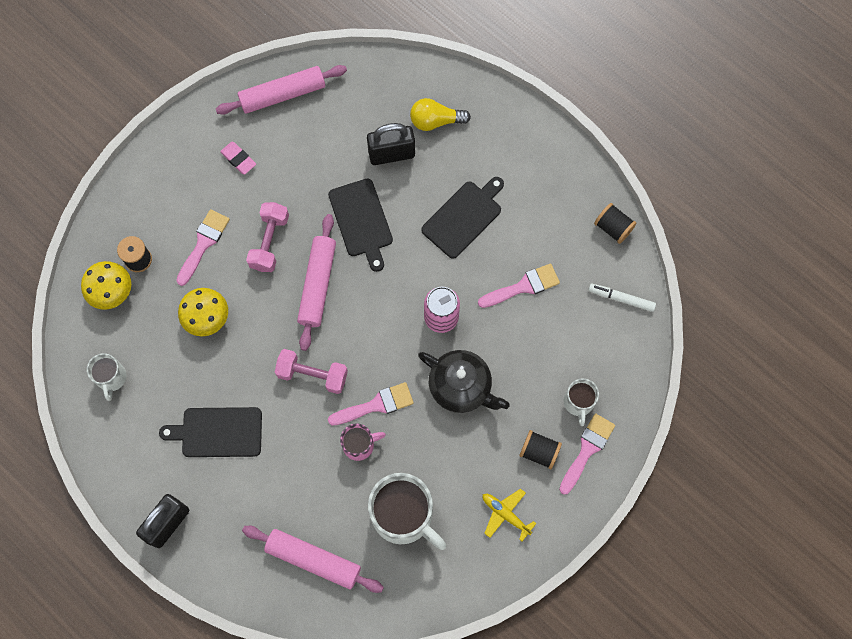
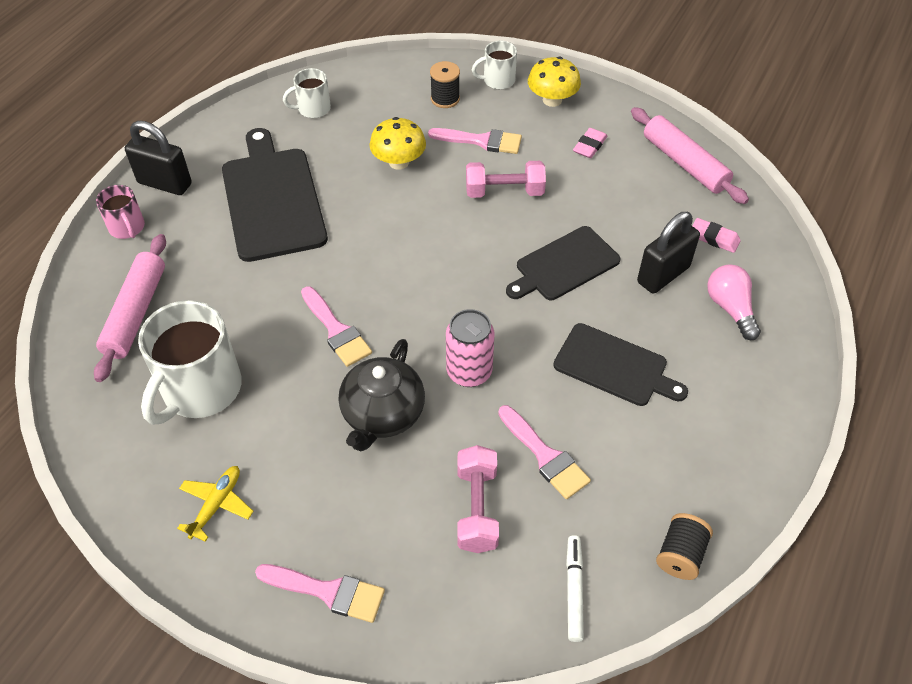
camera: 75 degrees right, 20 degrees down
yellow mushroom [81,261,131,310] -> yellow mushroom moved to [528,57,581,107]
black cutting board [159,407,262,457] -> black cutting board [222,128,328,262], size x1.56
pink dumbbell [275,349,348,394] -> pink dumbbell moved to [457,445,499,553]
pink rolling pin [297,214,336,351] -> none
pink mug [340,423,386,461] -> pink mug moved to [96,185,145,239]
black padlock [367,123,415,165] -> black padlock turned 75 degrees clockwise [637,212,700,294]
yellow light bulb [410,98,471,131] -> pink light bulb [707,264,761,340]
black spool [519,430,562,469] -> none
white mug [564,378,599,426] -> white mug moved to [472,41,517,89]
none -> pink eraser [692,218,741,253]

